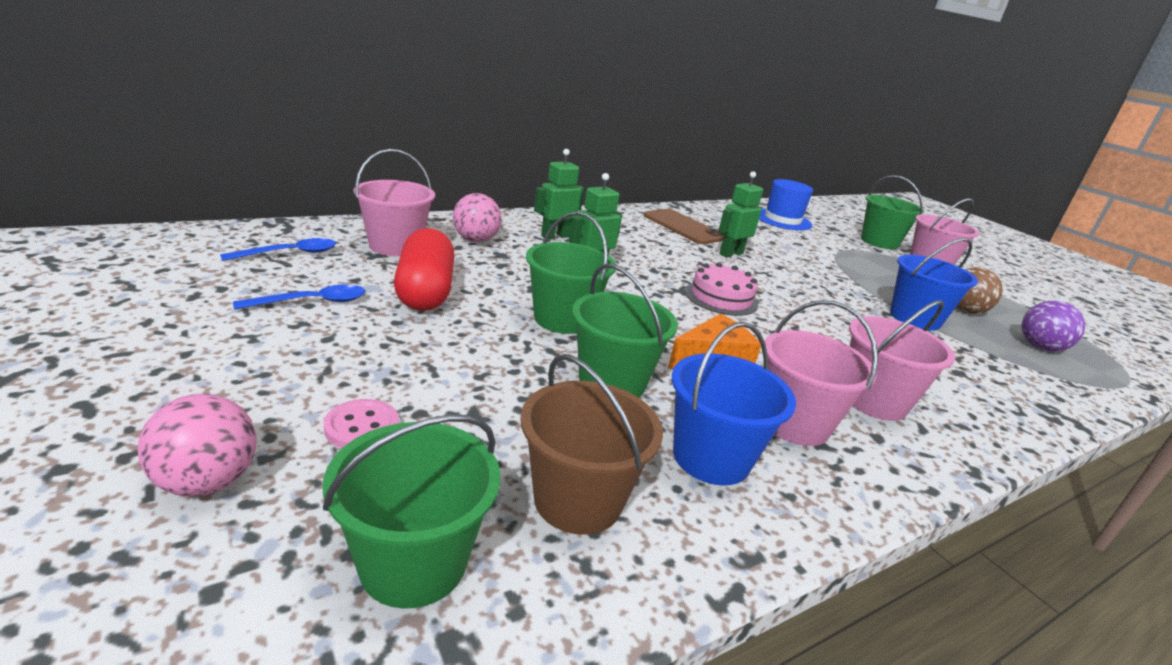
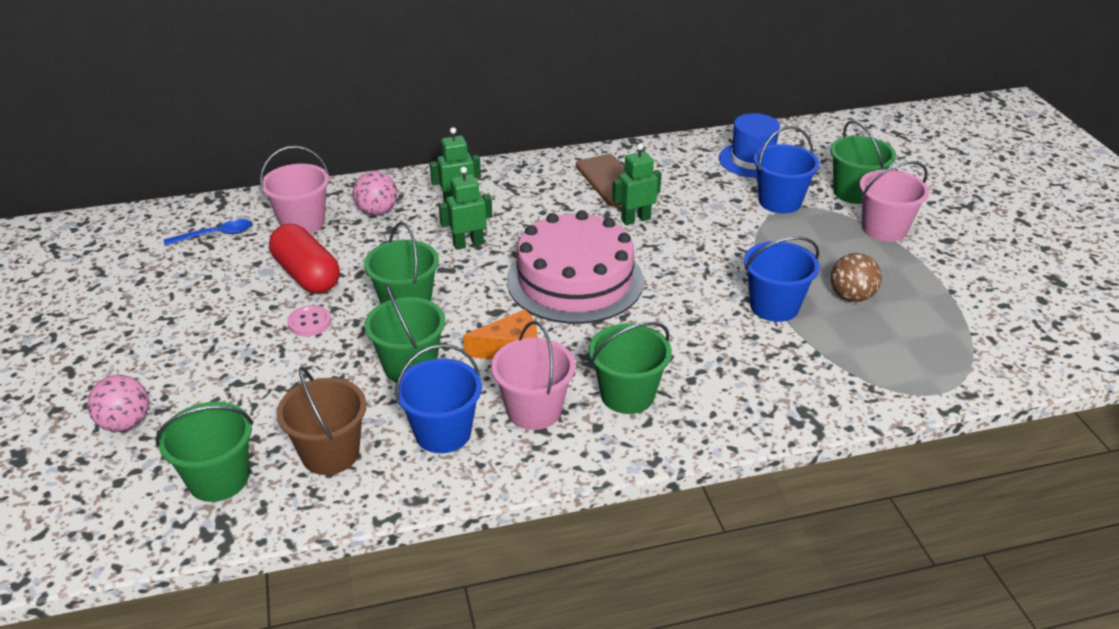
camera: 20 degrees right, 10 degrees up
blue spoon [233,284,365,310] -> none
pink button [323,399,399,448] -> pink button moved to [287,305,331,336]
red capsule [394,228,455,311] -> red capsule turned 45 degrees counterclockwise [269,224,340,293]
pink cake [685,262,758,316] -> pink cake [507,210,644,324], size x1.98
pink bucket [849,300,955,421] -> green bucket [589,322,672,414]
purple ball [1022,301,1085,352] -> none
none -> blue bucket [754,126,820,214]

